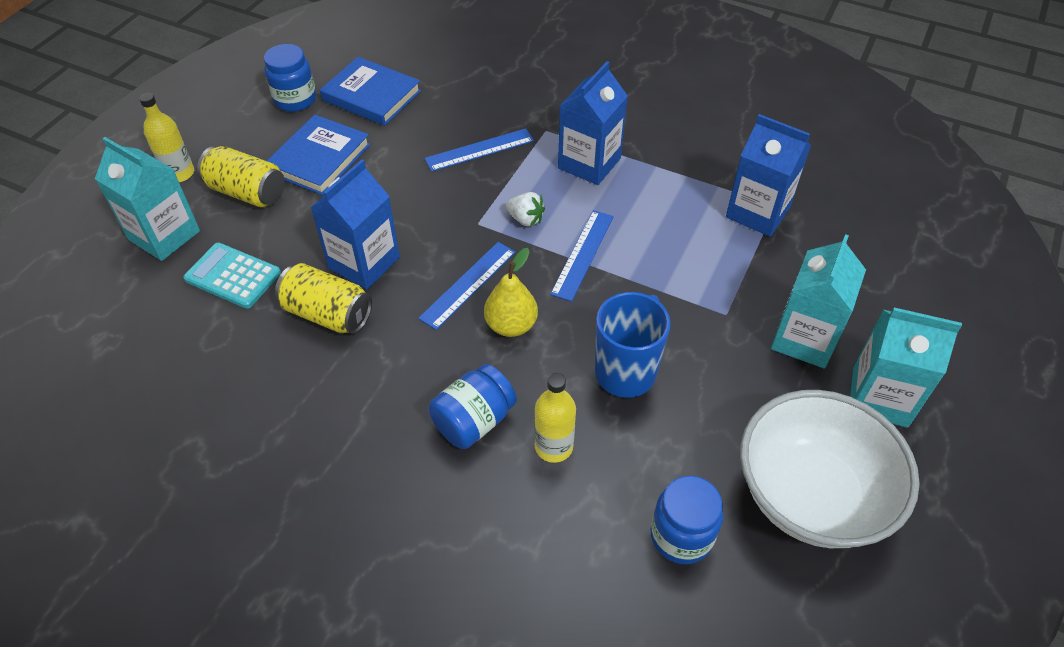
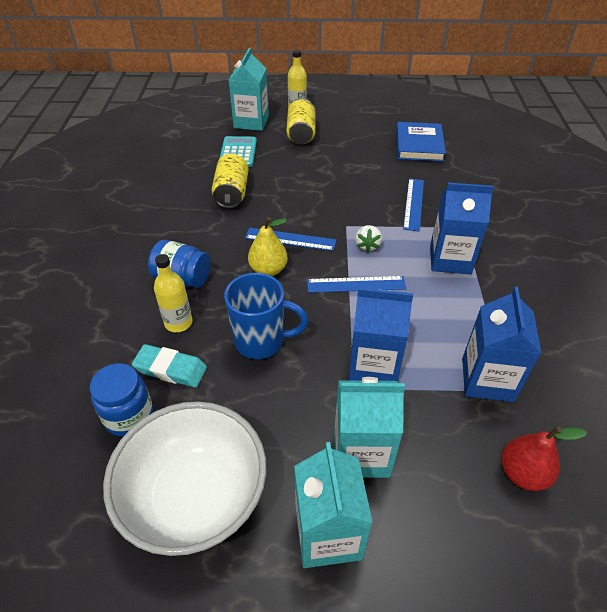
camera: 65 degrees right, 5 degrees down
blue jar [264,44,316,112] -> none
blue book [267,114,371,195] -> none
blue carton [310,159,400,289] -> blue carton moved to [348,288,413,382]
blue ruler [424,128,534,172] -> blue ruler turned 60 degrees clockwise [403,178,424,232]
none -> turquoise eraser [132,344,207,388]
none -> red pear [501,427,587,491]

